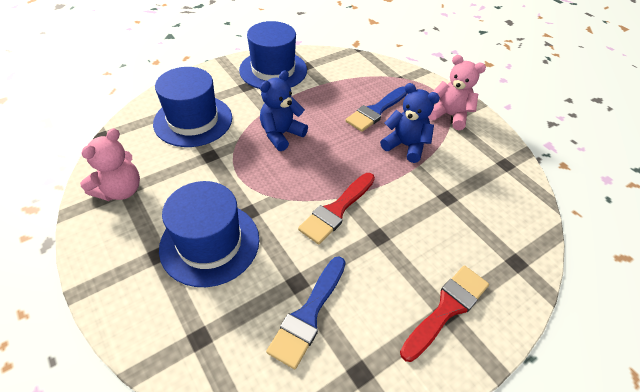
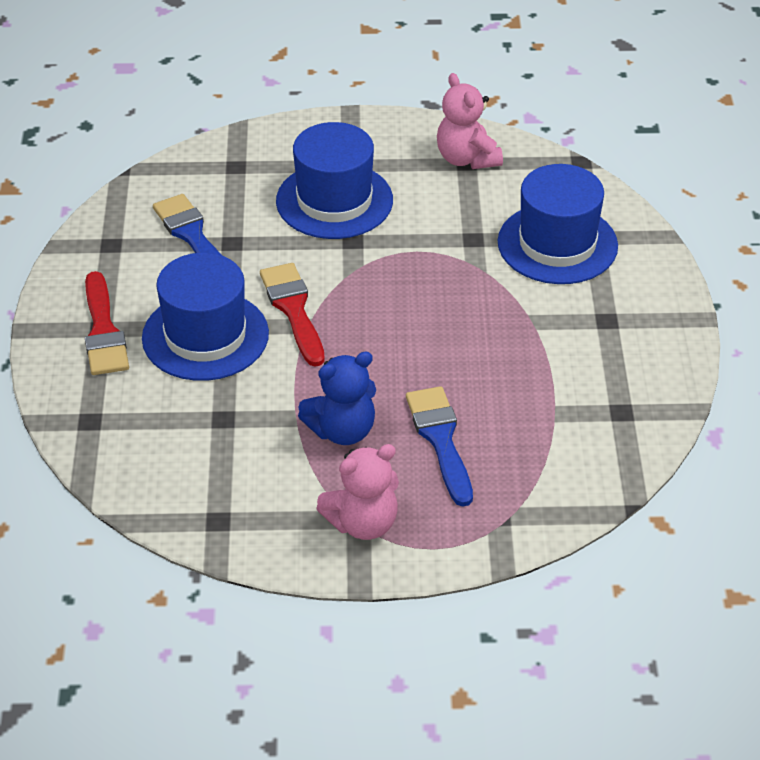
camera: 125 degrees right, 5 degrees down
blue hat [239,21,307,89] -> blue hat moved to [142,253,269,381]
blue teddy bear [260,71,308,151] -> none

